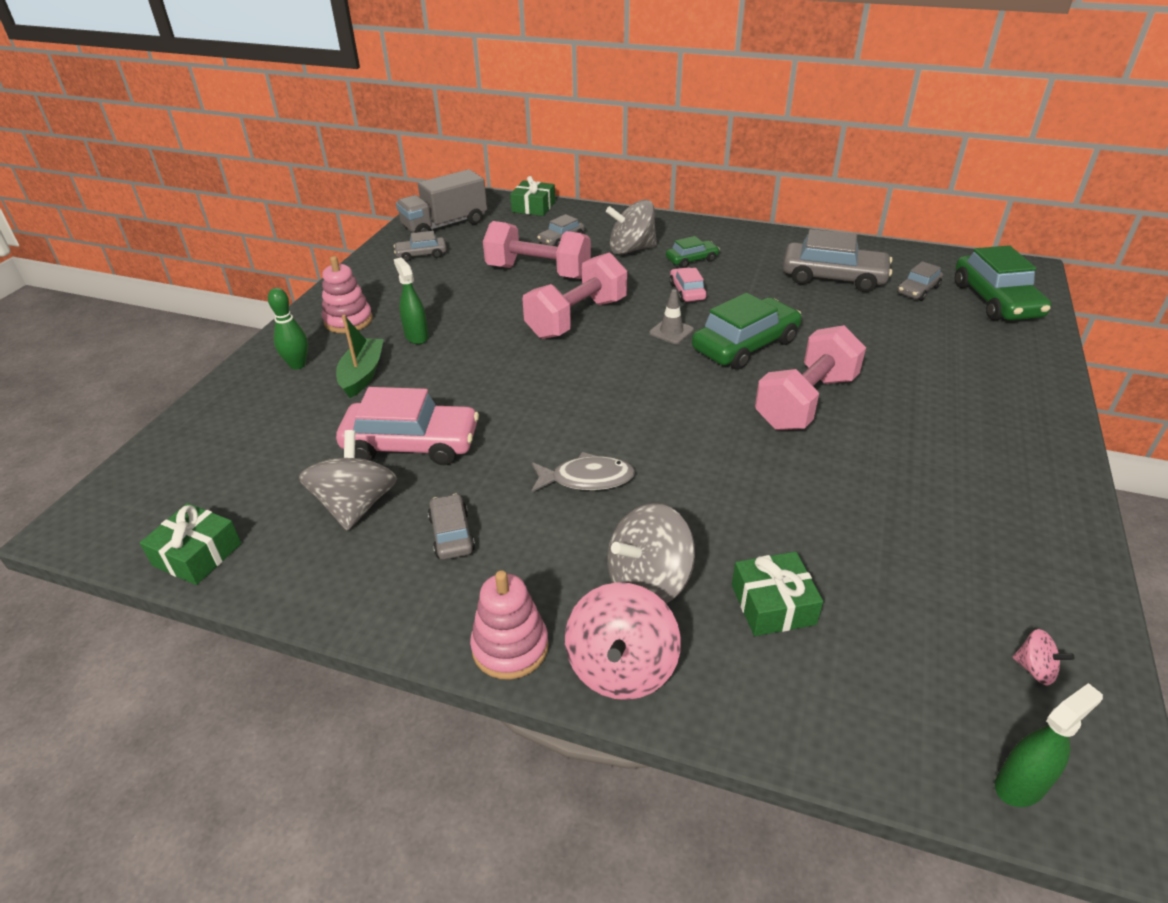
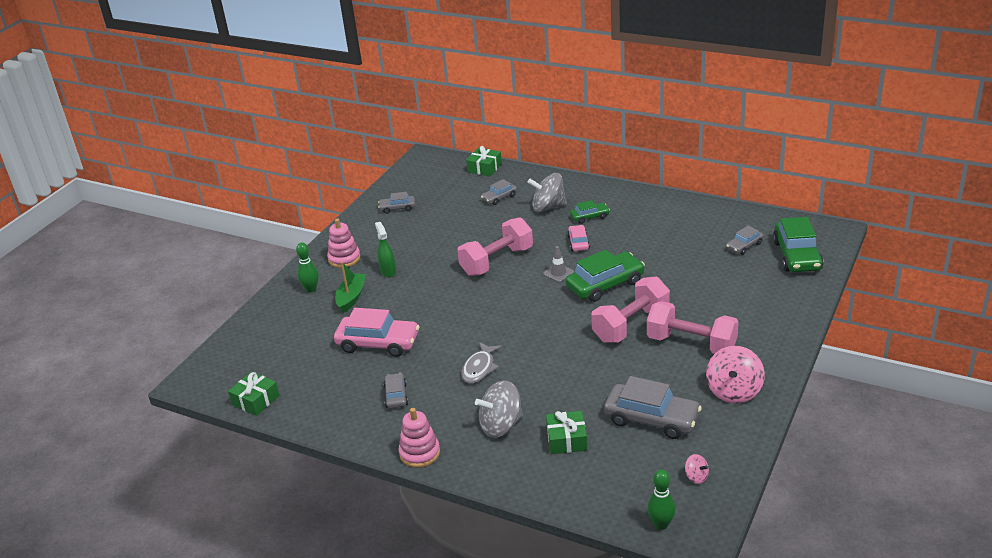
camera: 10 degrees right, 5 degrees down
grey spinning top [299,430,397,531] -> none
grey truck [396,169,487,233] -> none
pink dumbbell [483,221,591,279] -> pink dumbbell moved to [647,301,739,354]
grey fish [531,452,635,492] -> grey fish turned 105 degrees clockwise [461,342,502,383]
pink spinning top [565,582,681,700] -> pink spinning top moved to [706,346,765,403]
grey car [783,229,892,292] -> grey car moved to [604,376,702,439]
green spray bottle [995,683,1103,807] -> green bowling pin [647,470,675,530]

